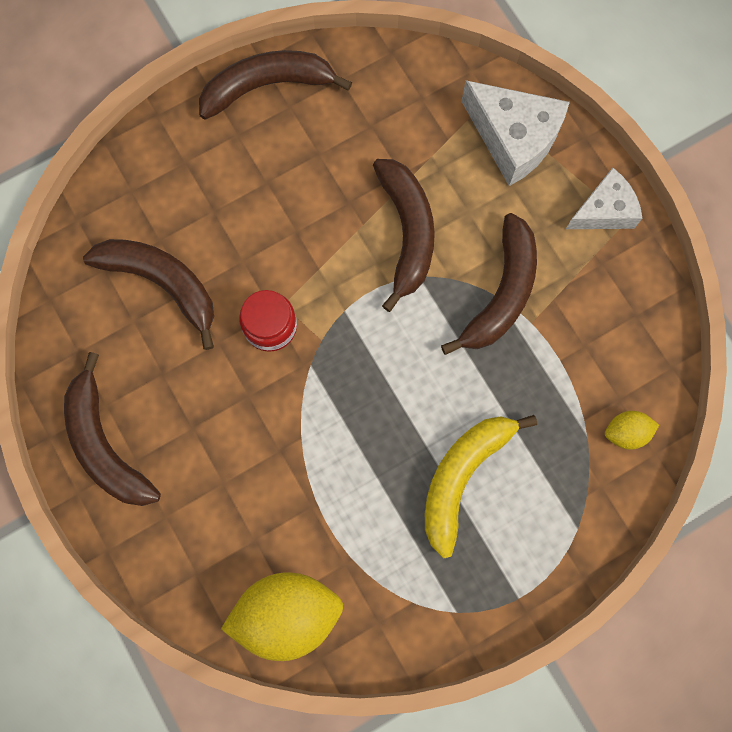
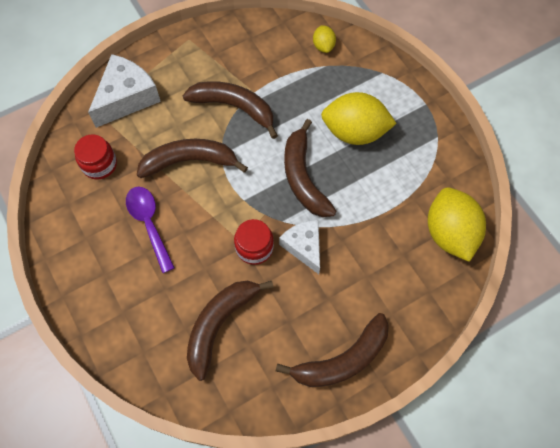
camera: 90 degrees left, 10 degrees down
brown banana [199,50,352,120] -> brown banana moved to [284,119,337,217]
yellow banana [425,415,537,559] -> yellow lemon [321,92,397,145]
white cheese [566,168,642,229] -> white cheese moved to [279,220,320,274]
none -> red jar [74,134,117,180]
none -> purple spoon [126,187,175,273]

